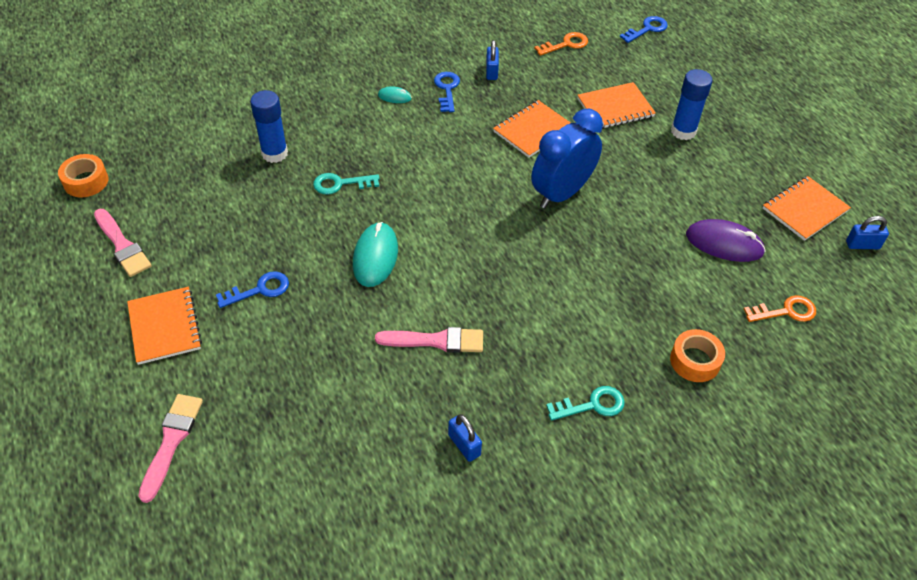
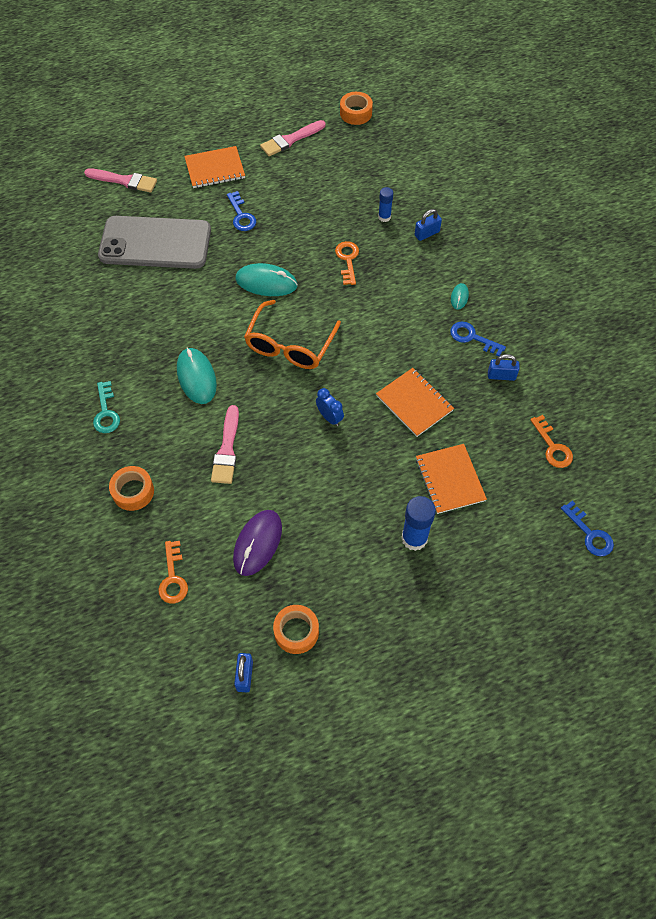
camera: 95 degrees right, 10 degrees up
blue glue stick [250,90,288,163] -> blue glue stick [378,187,393,222], size x0.59
turquoise key [313,173,380,195] -> orange key [335,241,359,285]
pink brush [375,327,483,353] -> pink brush moved to [211,405,239,484]
blue key [434,72,460,112] -> blue key turned 150 degrees counterclockwise [450,322,506,356]
blue padlock [448,414,482,462] -> blue padlock moved to [415,209,442,241]
blue clock [531,109,603,208] -> blue clock [316,388,344,426], size x0.45
orange notebook [763,176,851,241] -> orange tape [273,605,319,654]
none -> grey phone [98,216,211,269]
none -> turquoise mouse [177,348,217,404]
none -> orange glasses [244,300,341,369]

